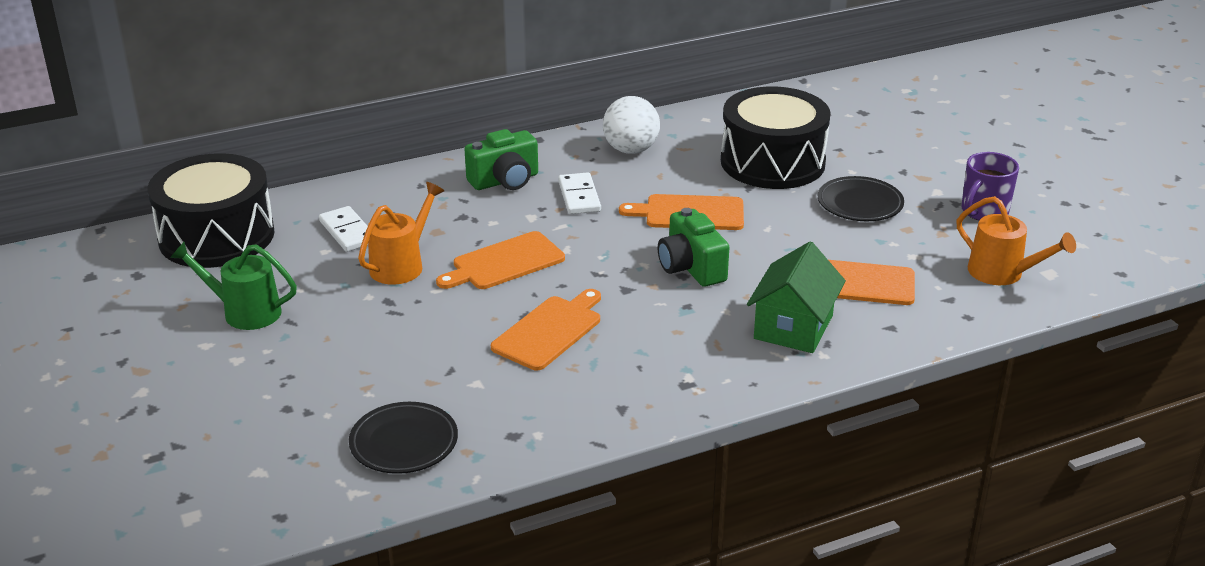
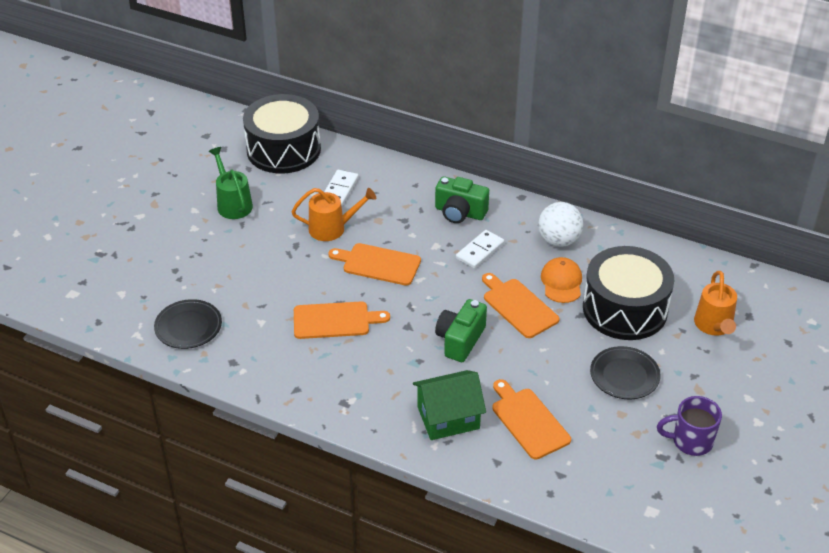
camera: 50 degrees right, 10 degrees up
orange watering can [956,196,1076,285] -> orange watering can moved to [694,271,737,336]
none -> orange cap [541,257,582,303]

